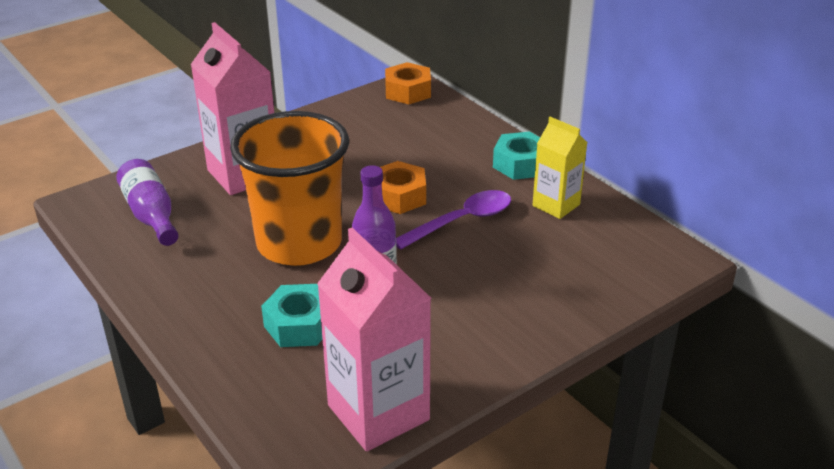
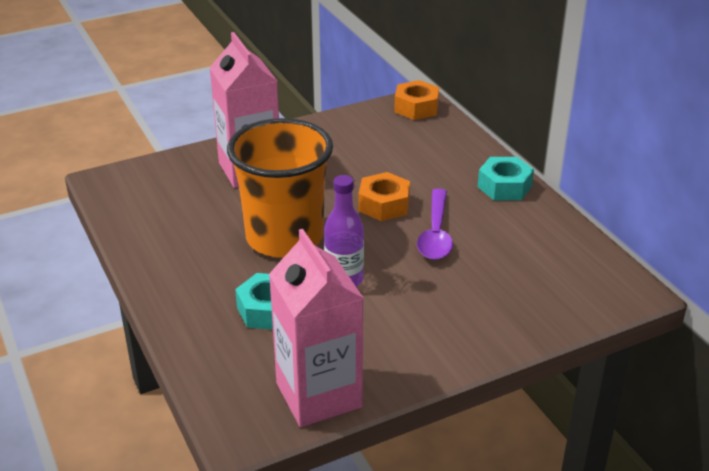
camera: 10 degrees right, 0 degrees up
purple bottle [116,159,178,246] -> none
purple spoon [396,190,511,250] -> purple spoon turned 120 degrees clockwise [417,188,453,260]
yellow carton [532,117,587,219] -> none

